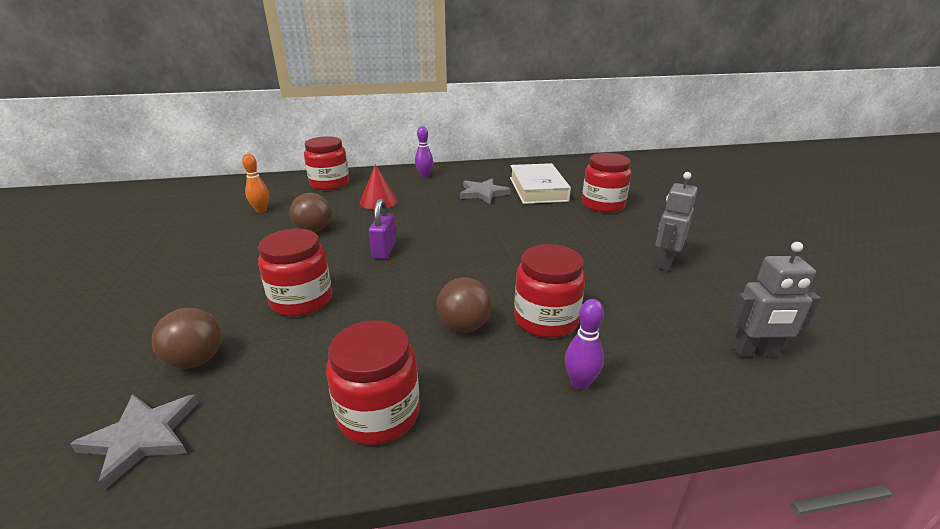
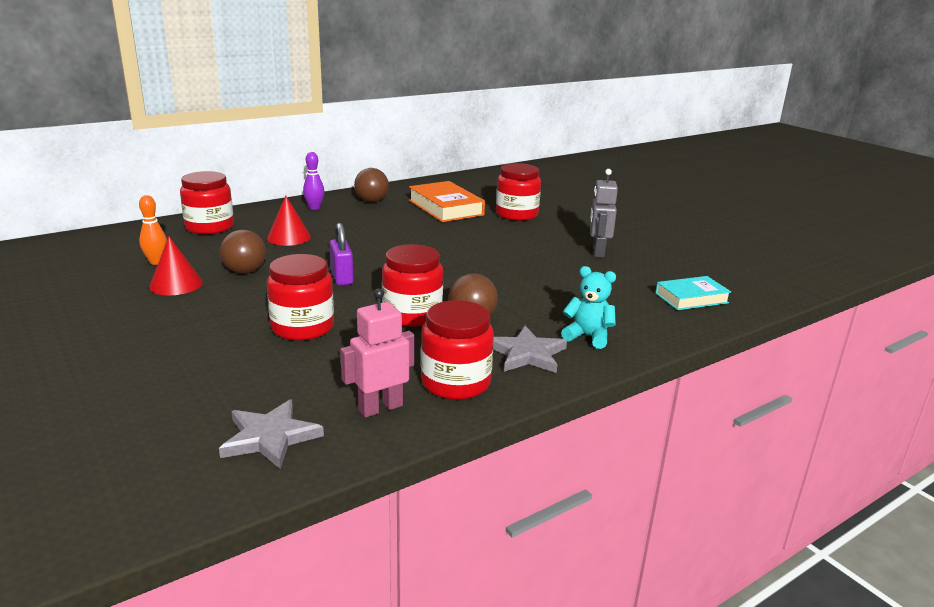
camera: 25 degrees left, 5 degrees down
brown ball [152,308,222,369] -> brown ball moved to [354,168,389,202]
grey star [460,178,511,204] -> grey star moved to [493,326,567,373]
white book [510,163,571,204] -> orange book [409,181,485,222]
red jar [514,244,585,338] -> red jar moved to [382,244,443,327]
purple bowling pin [565,299,604,390] -> turquoise teddy bear [561,266,616,349]
grey robot [730,242,821,357] -> turquoise book [655,276,731,310]
none -> red cone [149,237,203,295]
none -> pink robot [340,288,415,418]

